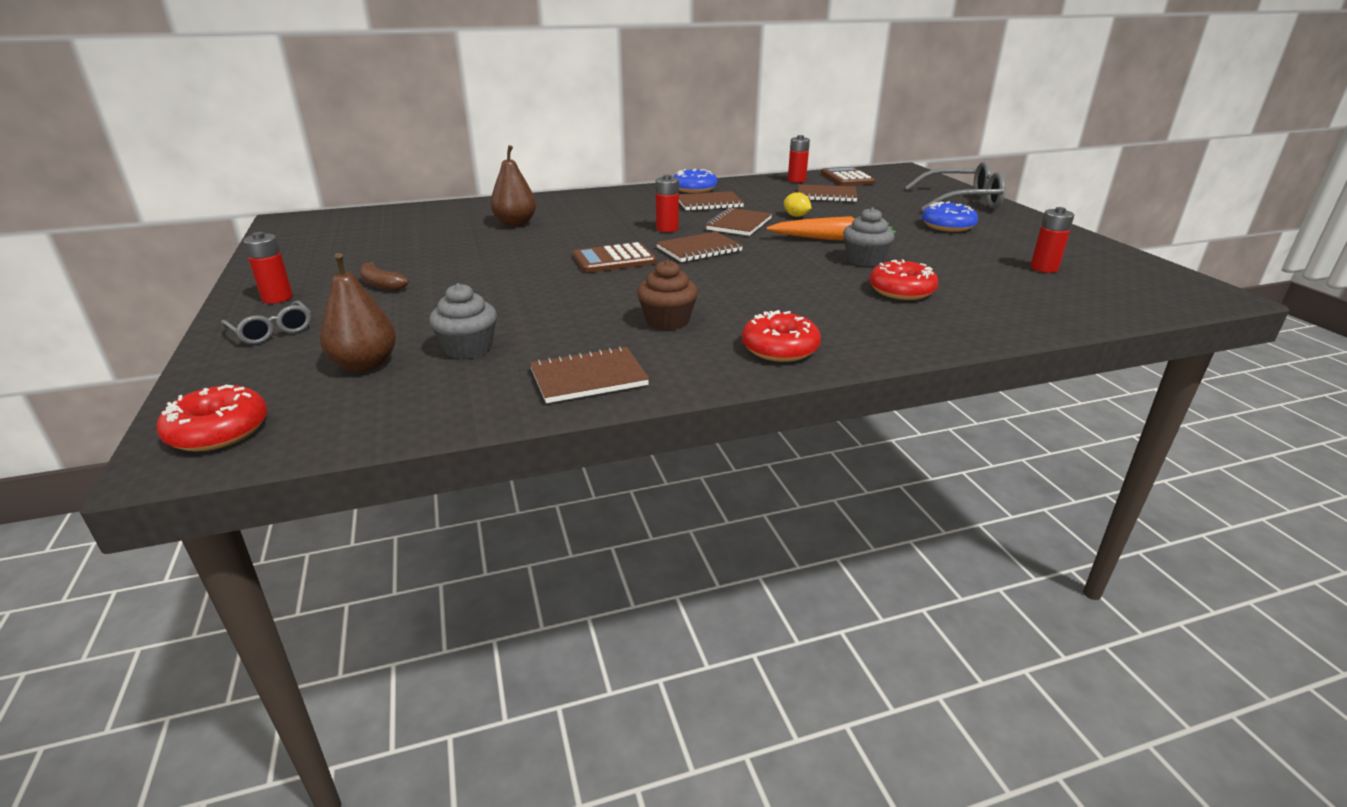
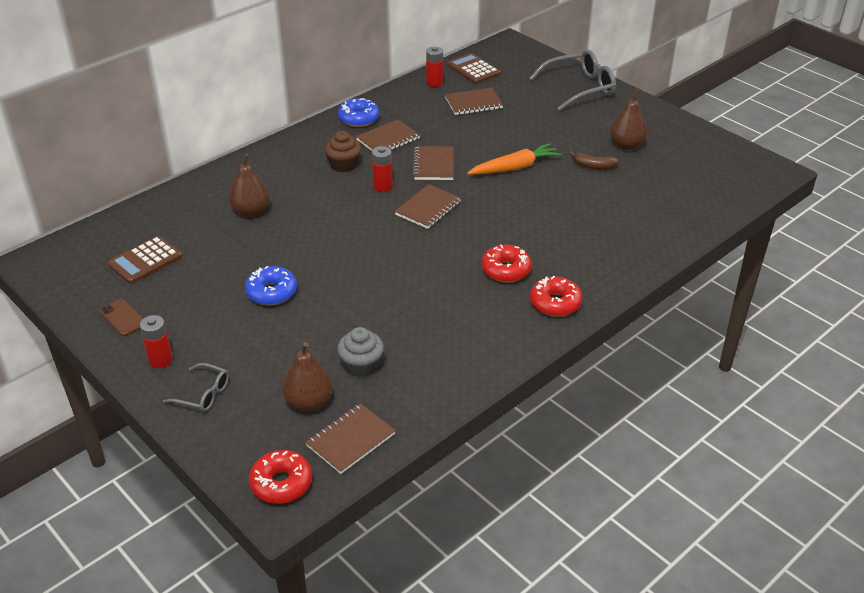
camera: 25 degrees left, 10 degrees up
brown banana [359,262,409,291] -> brown banana moved to [569,151,619,169]
brown notebook [530,346,649,403] -> brown notebook moved to [305,403,396,474]
brown calculator [573,242,656,273] -> brown calculator moved to [107,236,182,284]
brown cupcake [637,260,698,330] -> brown cupcake moved to [324,131,361,172]
yellow lemon [784,192,811,217] -> none
grey cupcake [843,207,895,266] -> none
red donut [869,259,939,300] -> red donut moved to [481,245,532,282]
blue donut [922,201,978,232] -> blue donut moved to [245,266,297,305]
red battery [1030,207,1074,273] -> none
none -> brown phone [100,299,143,336]
none -> brown pear [610,90,647,150]

